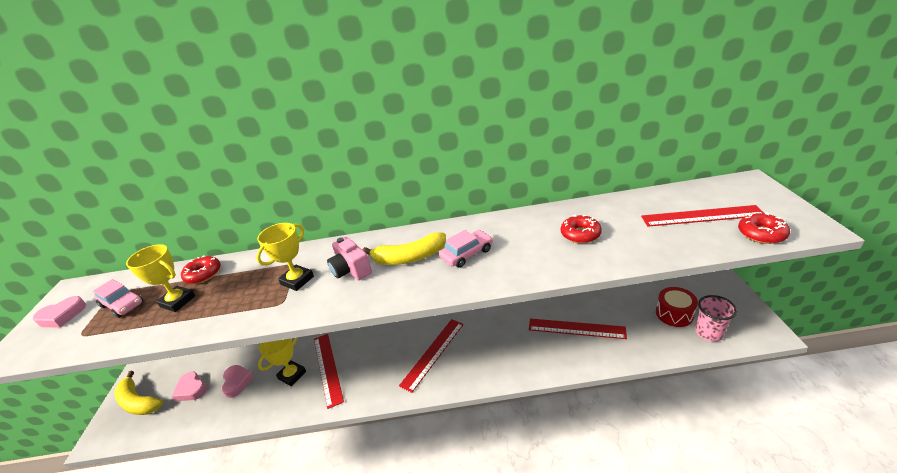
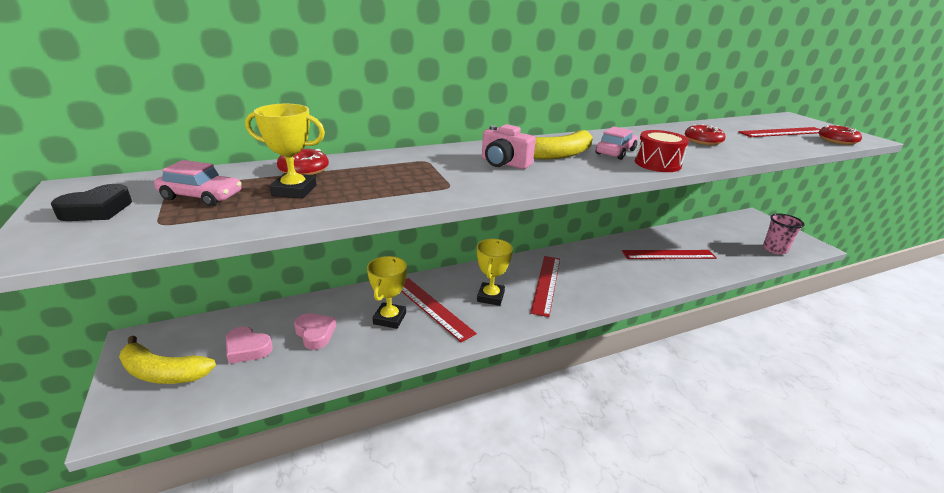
camera: 25 degrees left, 5 degrees down
pink heart [33,296,86,328] -> black heart [51,184,132,221]
yellow trophy [256,223,314,291] -> yellow trophy moved to [477,239,513,306]
red drum [656,287,698,327] -> red drum moved to [635,130,689,172]

